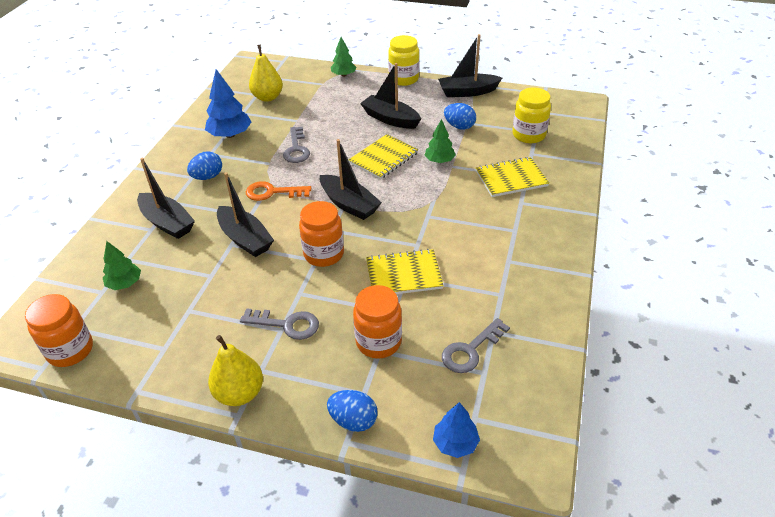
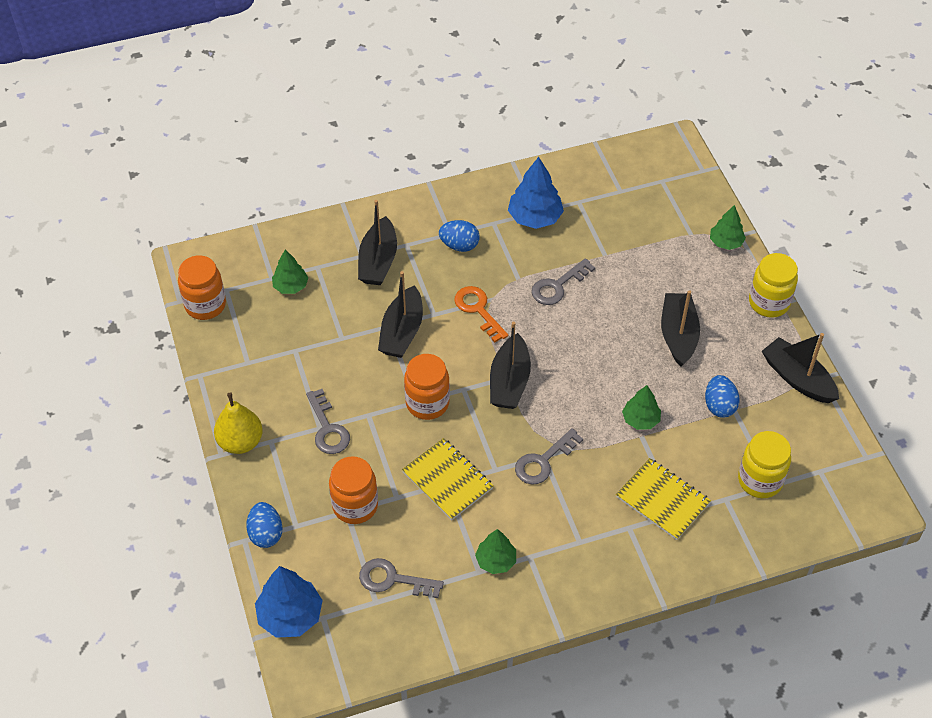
camera: 55 degrees right, 10 degrees up
yellow pear [249,45,283,102] -> none
yellow notebook [348,134,419,179] -> none
blue tree [433,402,480,458] -> blue tree [255,566,323,638], size x1.58
none -> green tree [475,529,516,574]
none -> grey key [515,428,583,485]

